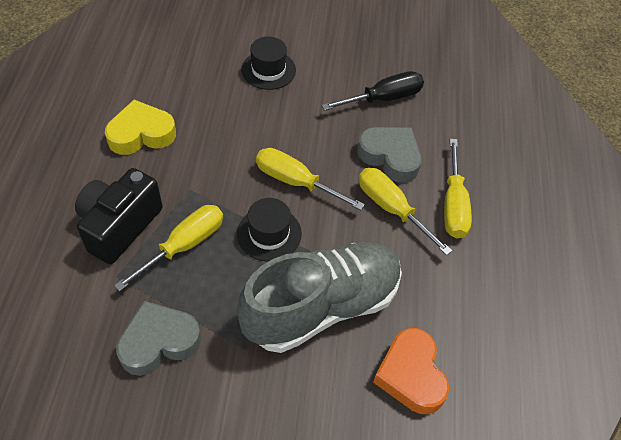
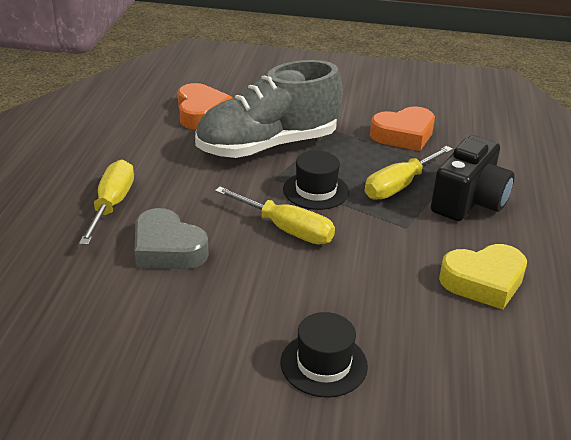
camera: 175 degrees left, 20 degrees down
grey heart [116,301,201,376] -> orange heart [370,106,435,151]
black screwdriver [321,71,424,111] -> none
yellow screwdriver [359,168,452,255] -> none

